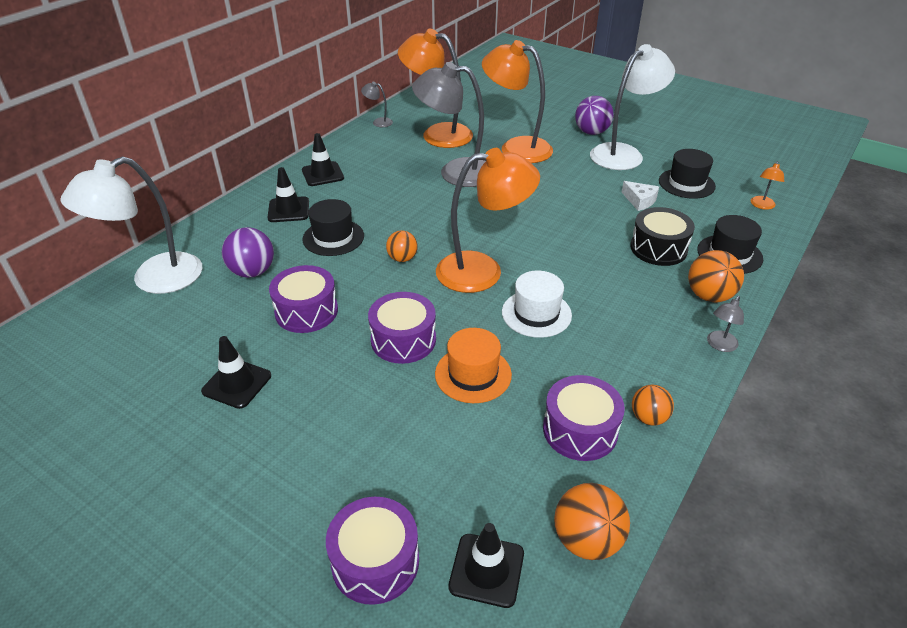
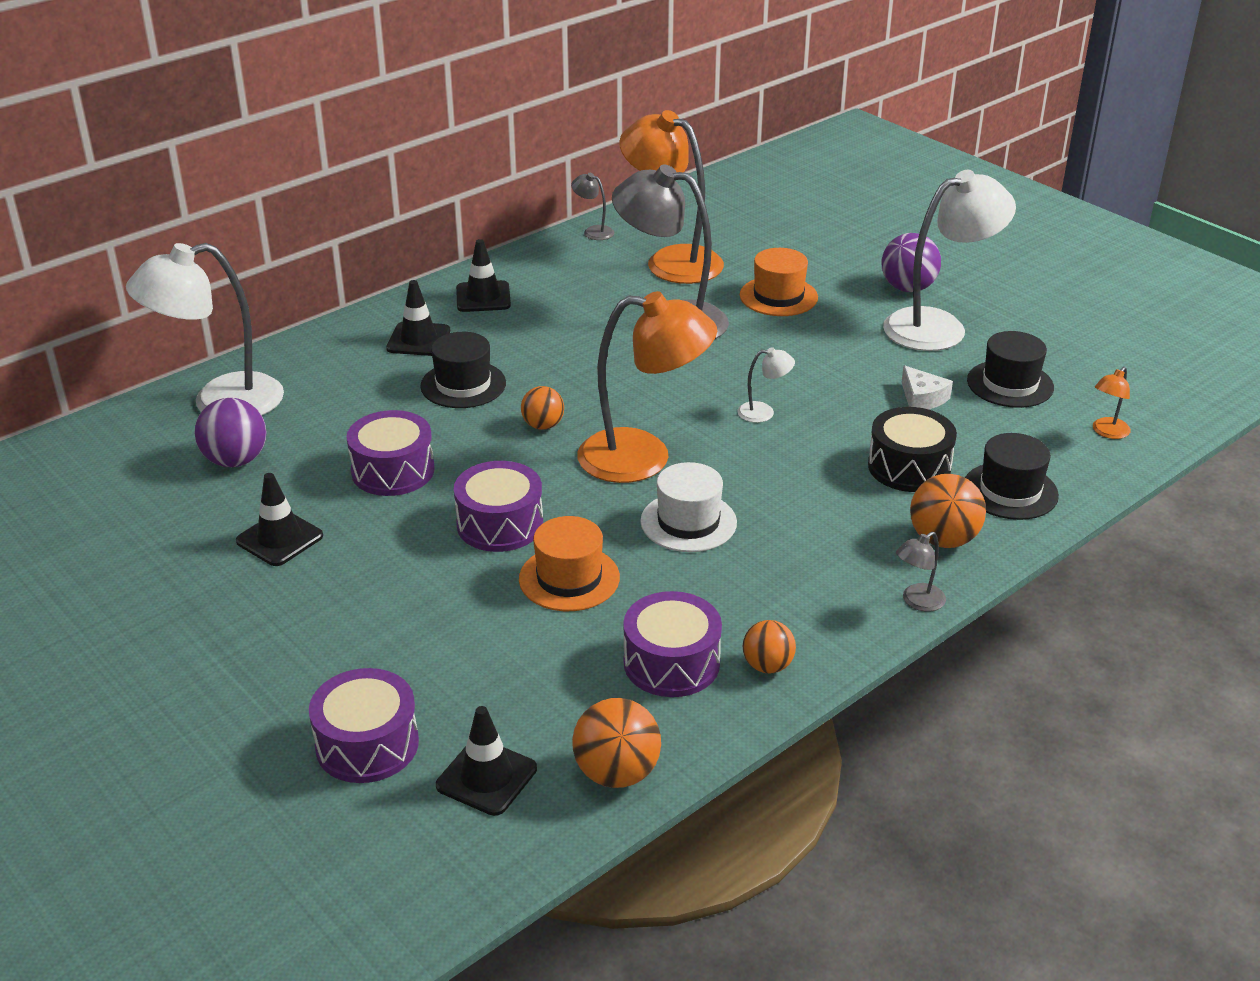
camera: 15 degrees right, 5 degrees down
purple ball [222,227,274,278] -> purple ball moved to [195,398,266,467]
orange lamp [482,40,553,163] -> orange hat [740,248,818,316]
none -> white lamp [738,347,795,423]

